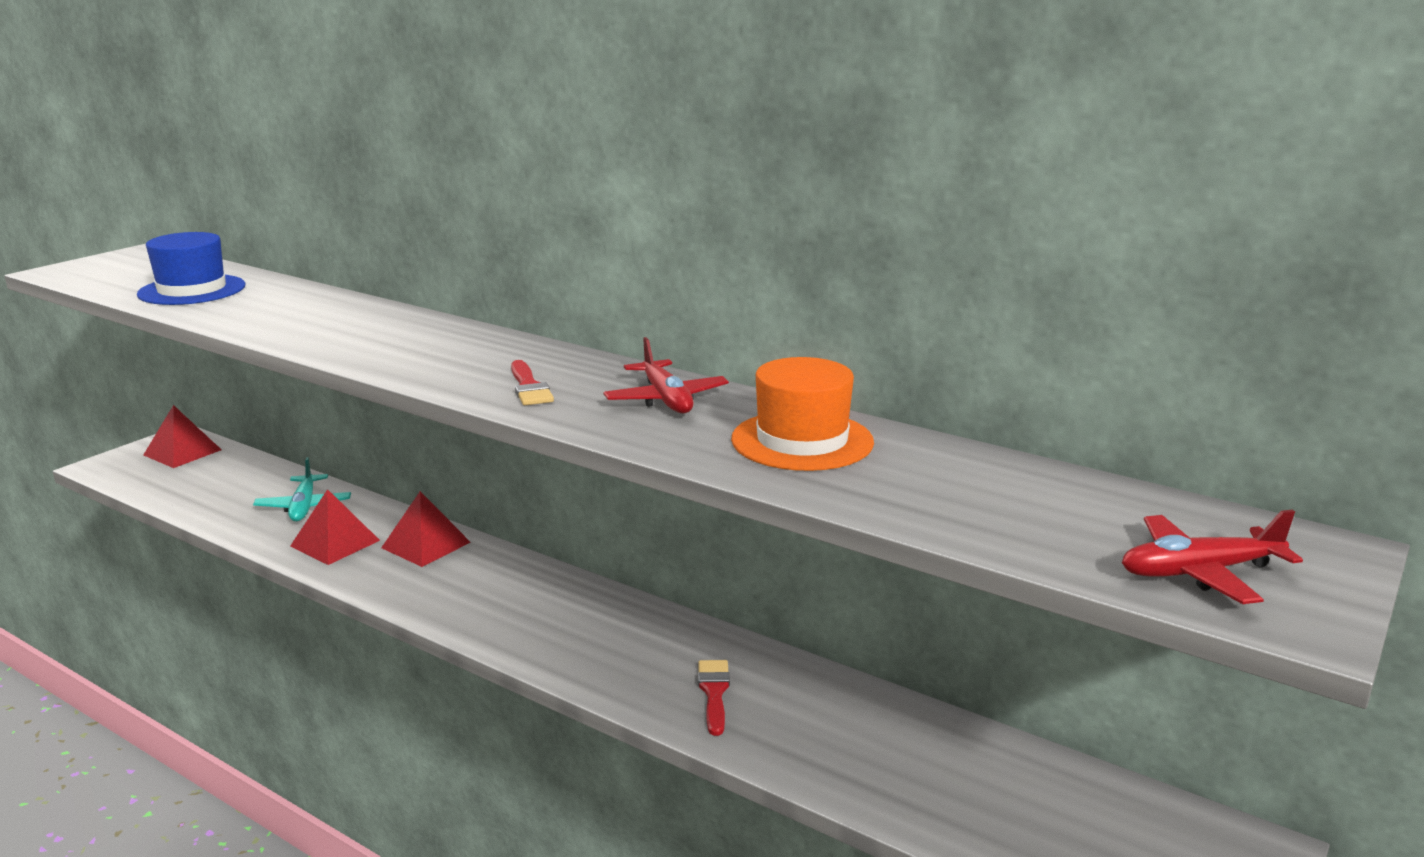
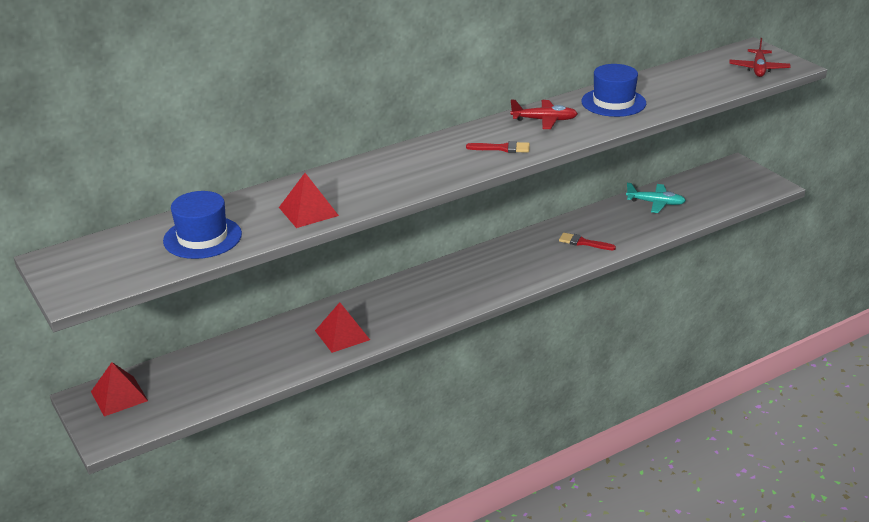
camera: 65 degrees left, 10 degrees up
turquoise plane [253,457,351,521] -> turquoise plane moved to [626,183,686,213]
red pyramid [381,491,470,567] -> red pyramid moved to [279,173,339,228]
orange hat [731,357,874,471] -> blue hat [581,64,646,117]

